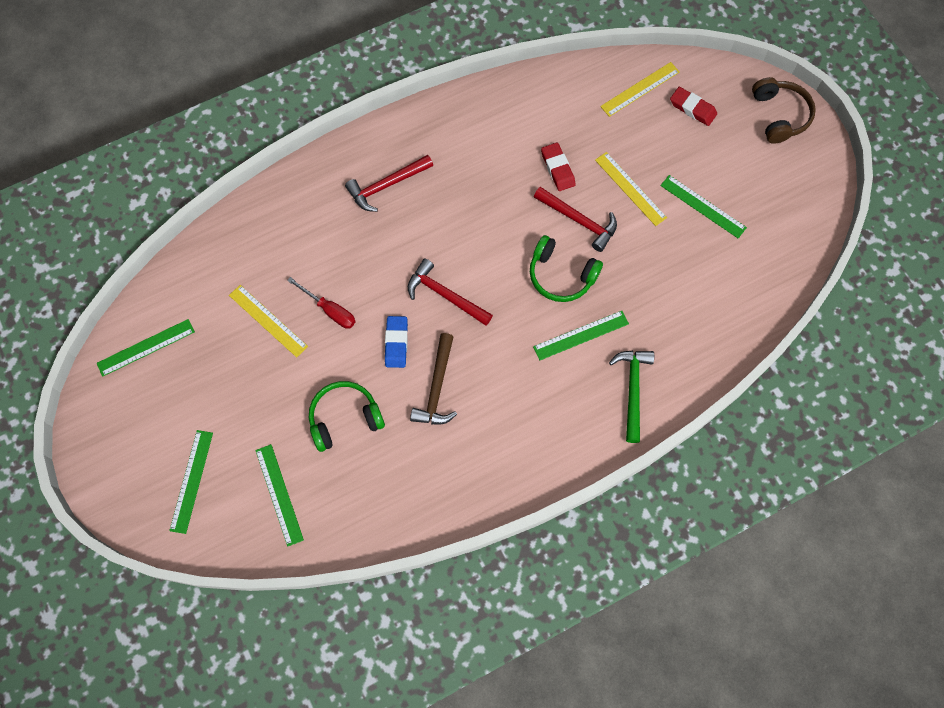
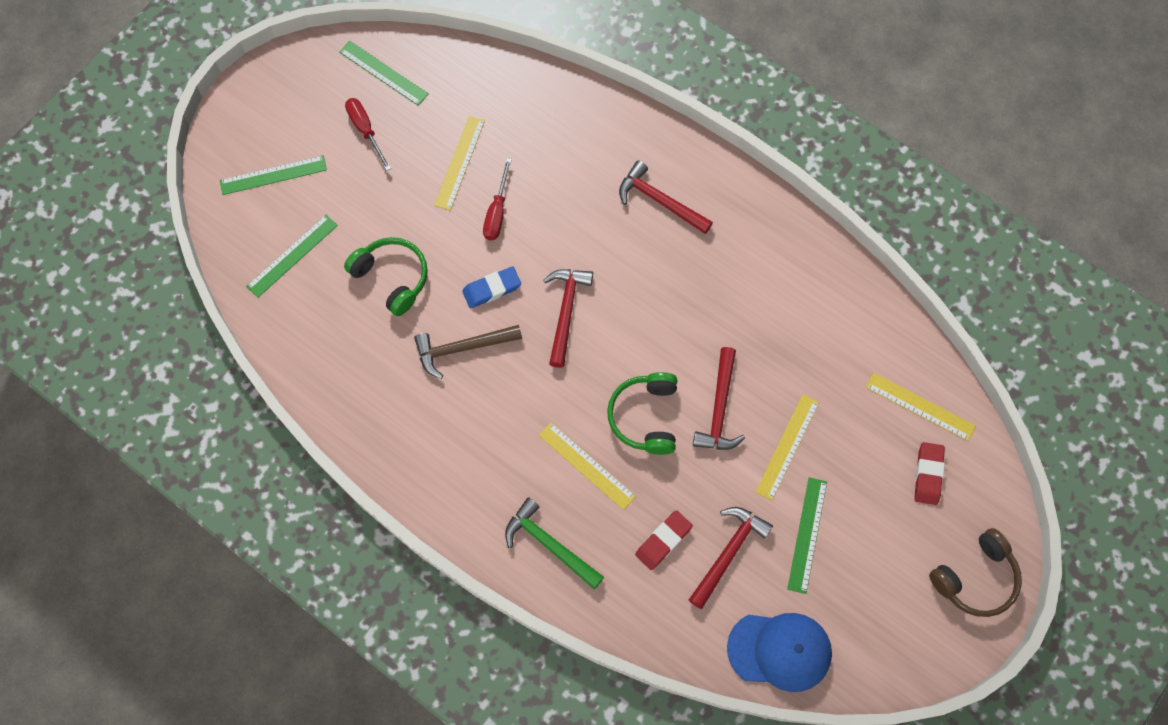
camera: 65 degrees right, 0 degrees up
green ruler [533,311,629,360] -> yellow ruler [539,422,636,510]
red eraser [541,142,576,191] -> red eraser moved to [635,510,693,570]
green hammer [609,351,654,443] -> green hammer turned 120 degrees counterclockwise [505,497,604,589]
none -> red screwdriver [345,98,391,171]
none -> red hammer [689,507,773,609]
none -> blue cap [727,613,832,692]

